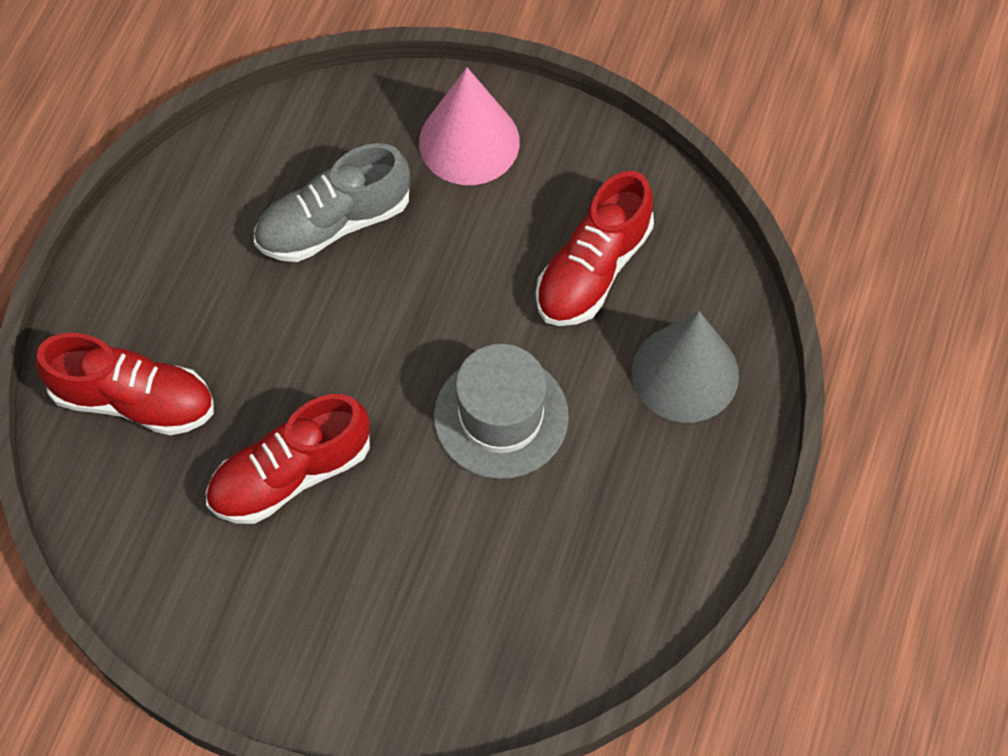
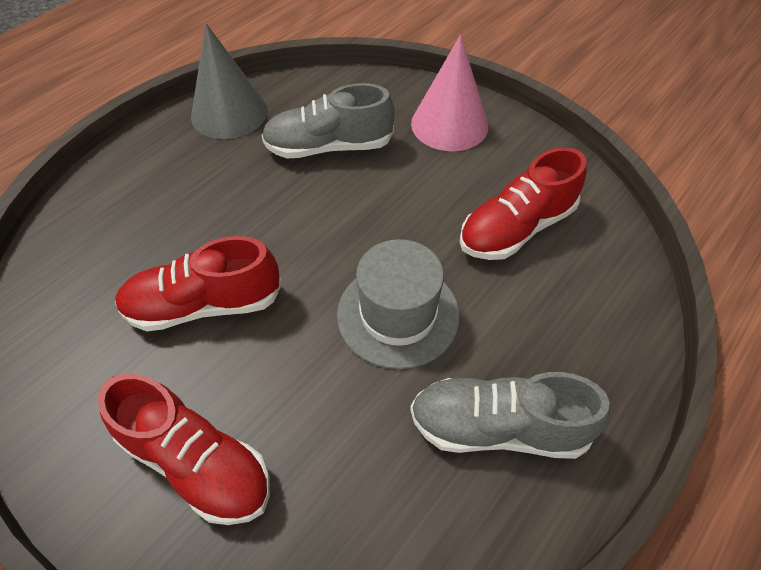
camera: 20 degrees right, 10 degrees down
red shoe [35,333,214,435] -> red shoe moved to [97,373,270,525]
grey cone [632,311,739,423] -> grey cone moved to [191,23,267,139]
none -> grey shoe [410,372,610,459]

